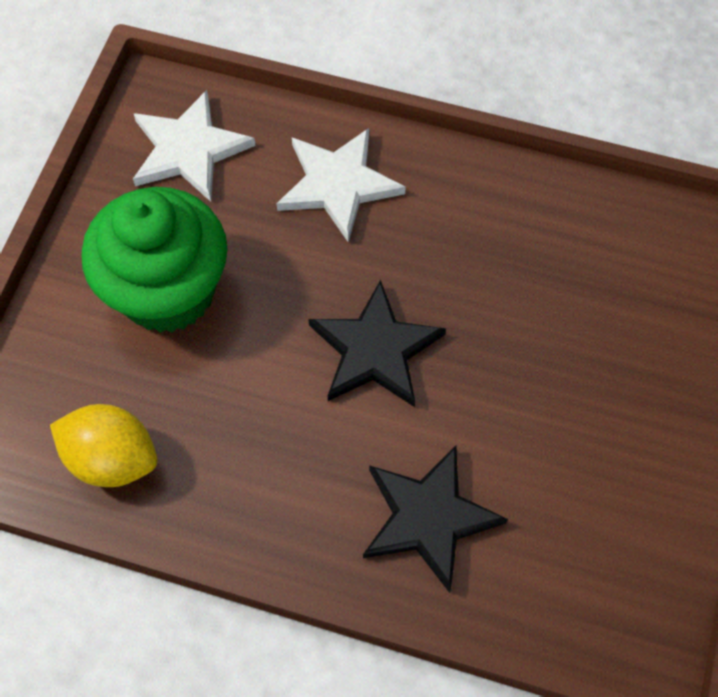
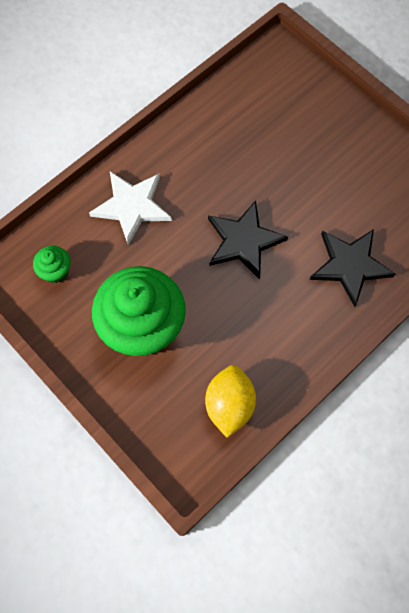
camera: 60 degrees left, 5 degrees up
yellow lemon [50,404,157,487] -> yellow lemon turned 45 degrees counterclockwise [205,365,256,438]
white star [133,90,256,202] -> green cupcake [33,246,71,283]

